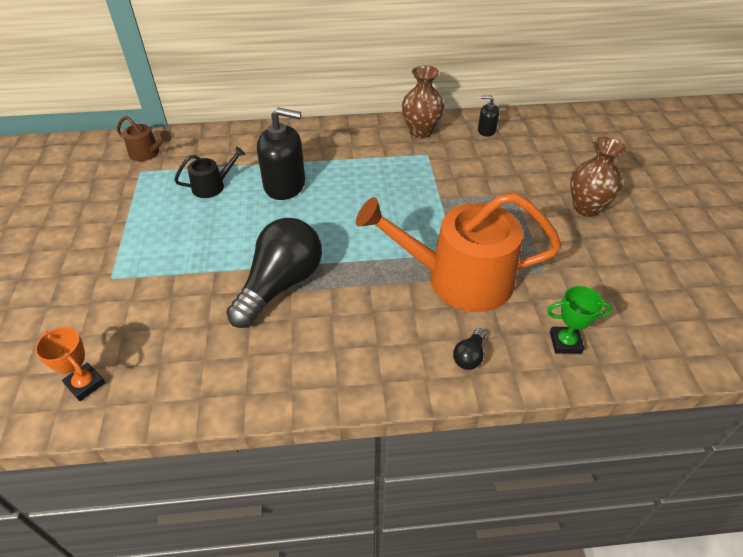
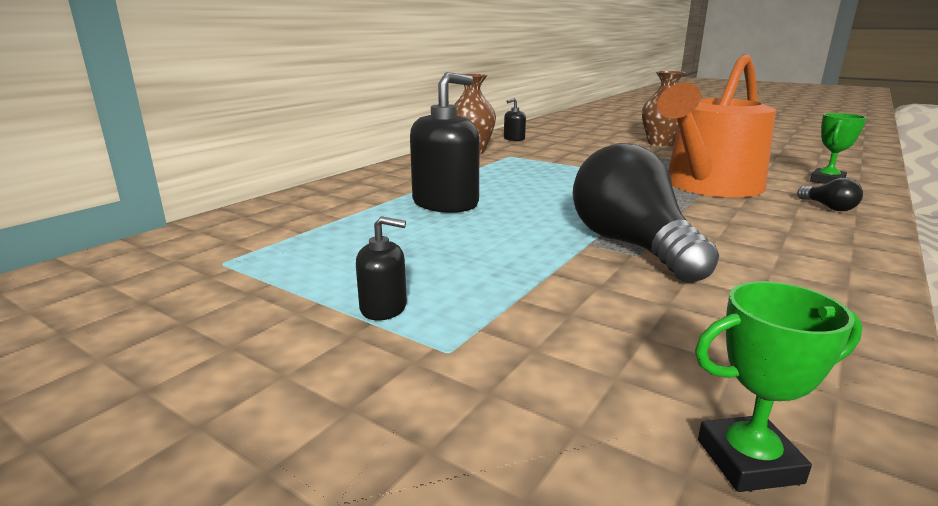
camera: 50 degrees left, 25 degrees down
orange trophy [35,327,105,401] -> green trophy [695,281,862,492]
brown watering can [117,116,171,161] -> none
black watering can [174,146,245,198] -> none
none -> black soap dispenser [356,216,407,320]

